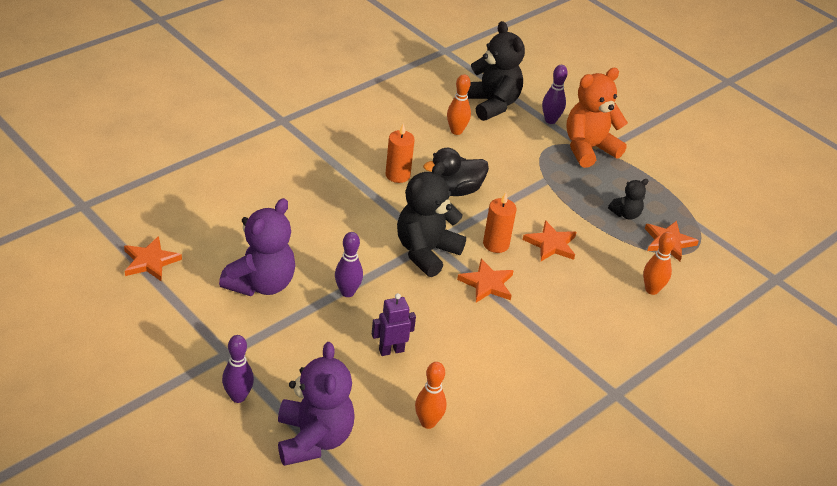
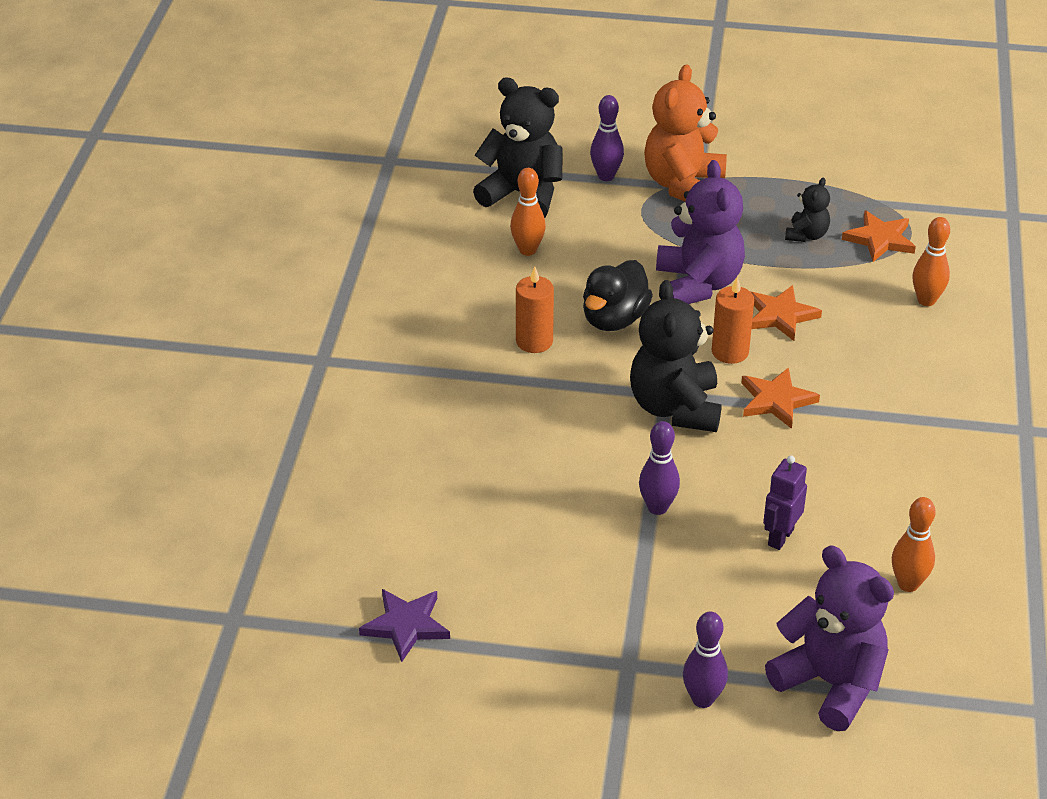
camera: 35 degrees left, 0 degrees up
orange star [124,236,182,282] -> purple star [359,589,450,662]
purple teddy bear [219,198,296,296] -> purple teddy bear moved to [656,160,745,304]

